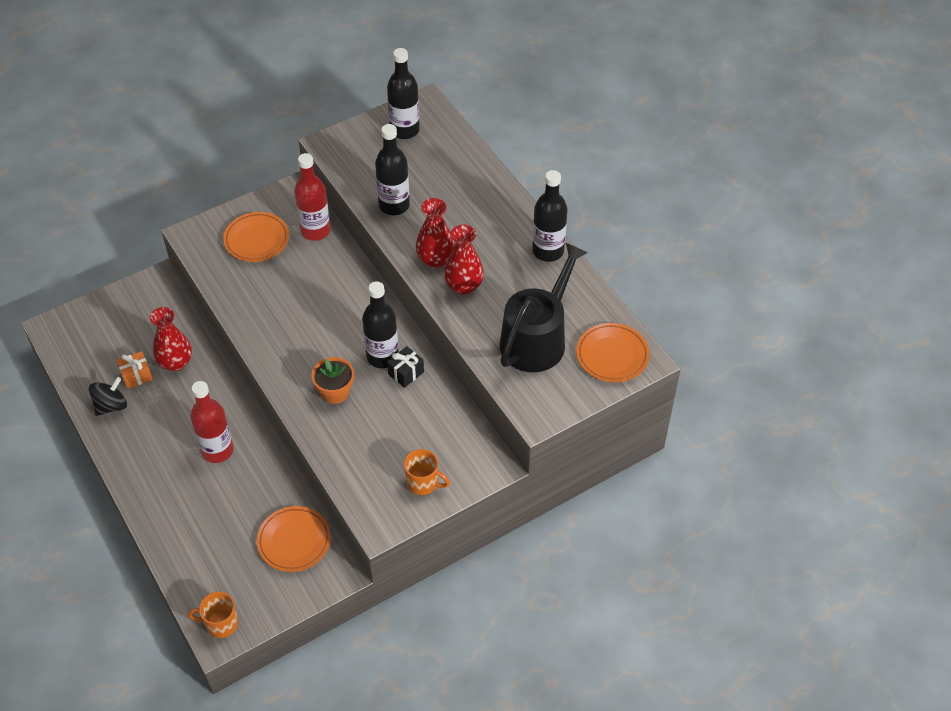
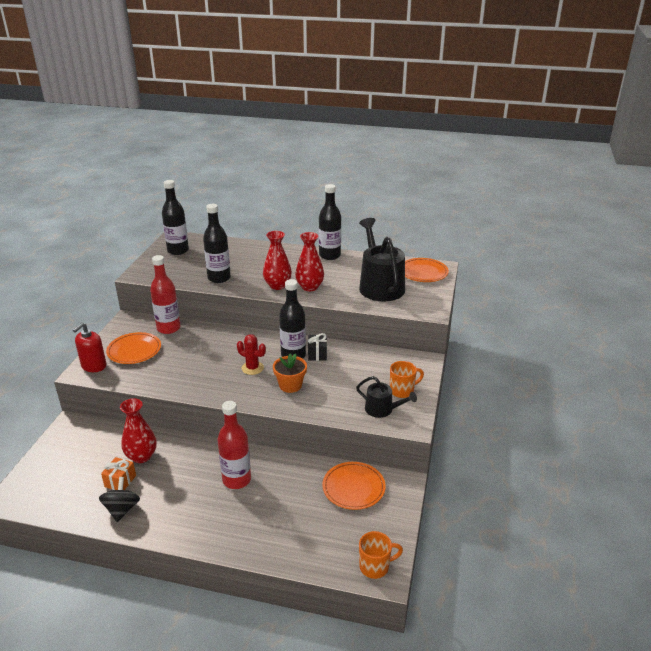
camera: 45 degrees left, 20 degrees down
orange mug [188,592,238,638] -> orange mug turned 150 degrees counterclockwise [359,531,403,579]
none -> red soap dispenser [73,323,106,372]
none -> red cactus [237,334,266,375]
none -> black watering can [356,376,417,418]

